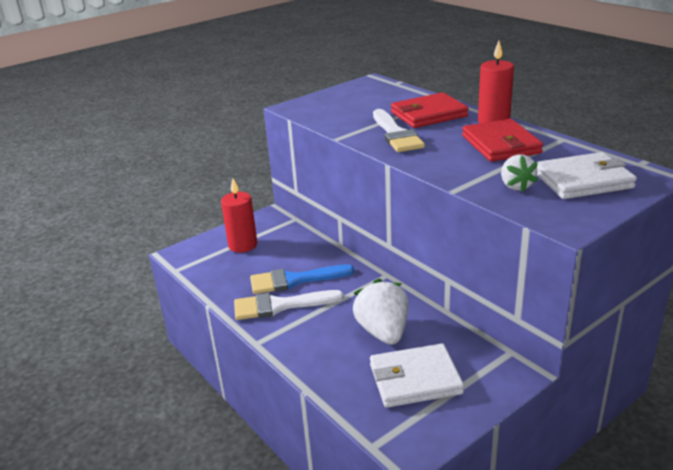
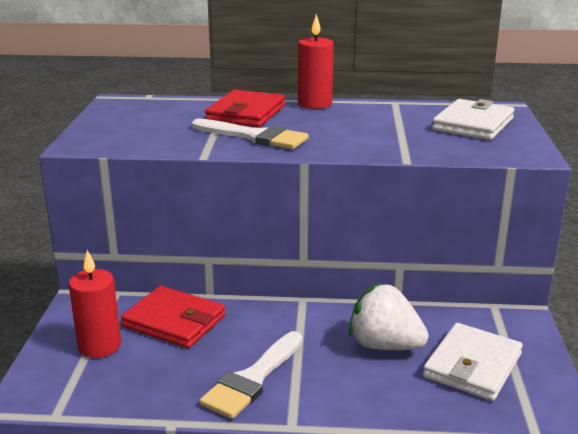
camera: 50 degrees left, 5 degrees down
blue brush [250,264,354,294] -> none
red wallet [462,119,543,162] -> red wallet moved to [121,286,226,348]
white strawberry [501,154,538,192] -> none

